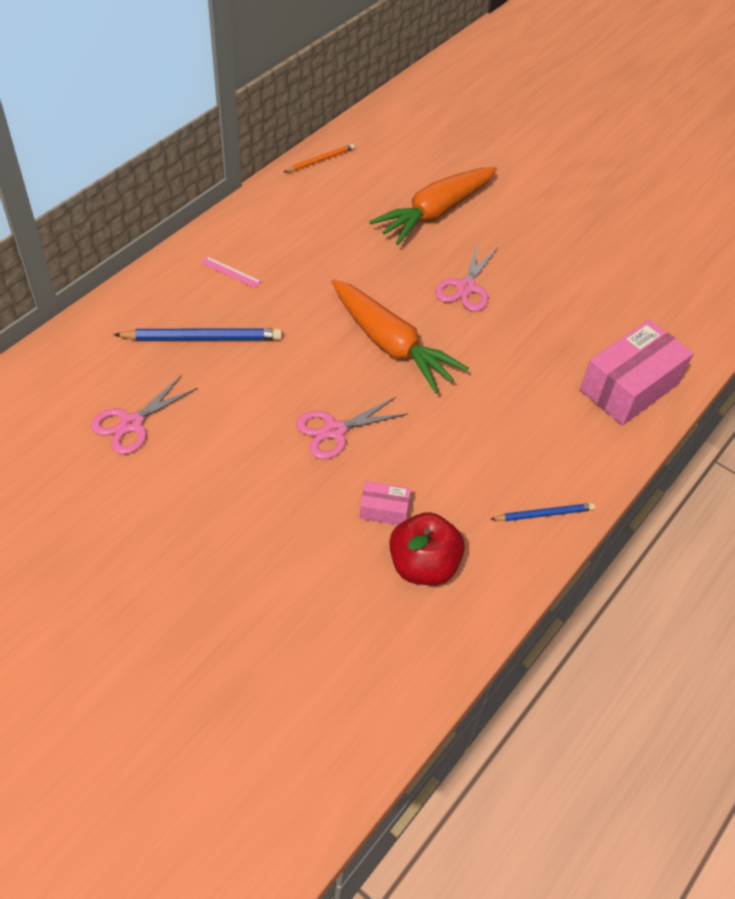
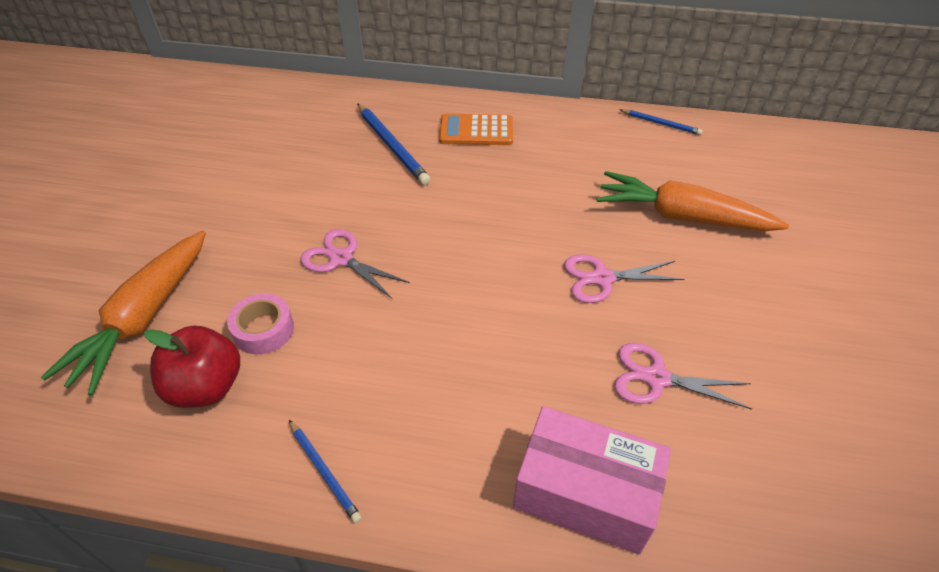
camera: 65 degrees right, 5 degrees down
pink scissors [91,375,198,455] -> pink scissors moved to [614,343,752,410]
pink ruler [201,256,261,288] -> orange calculator [439,114,513,145]
orange pencil [284,144,355,172] -> blue pencil [619,109,703,135]
orange carrot [332,279,469,393] -> orange carrot moved to [41,231,206,395]
pink box [359,481,411,525] -> pink tape [227,294,294,354]

